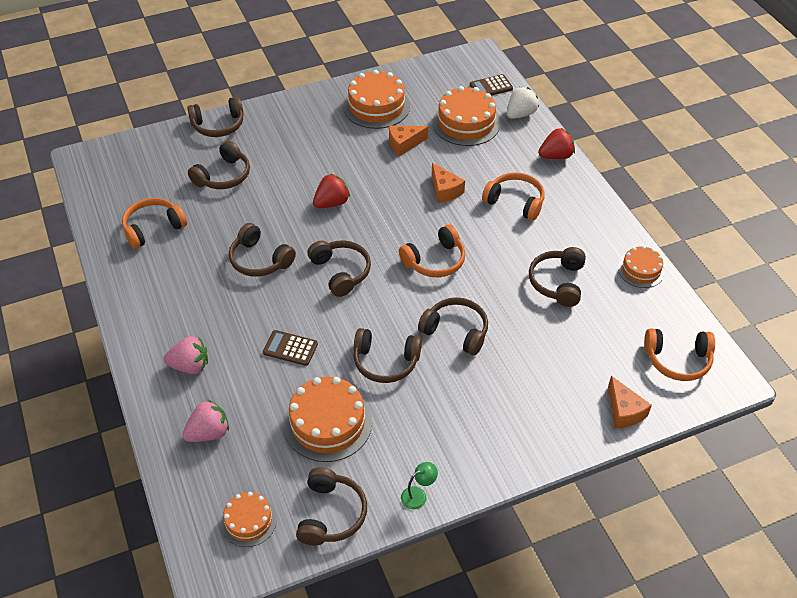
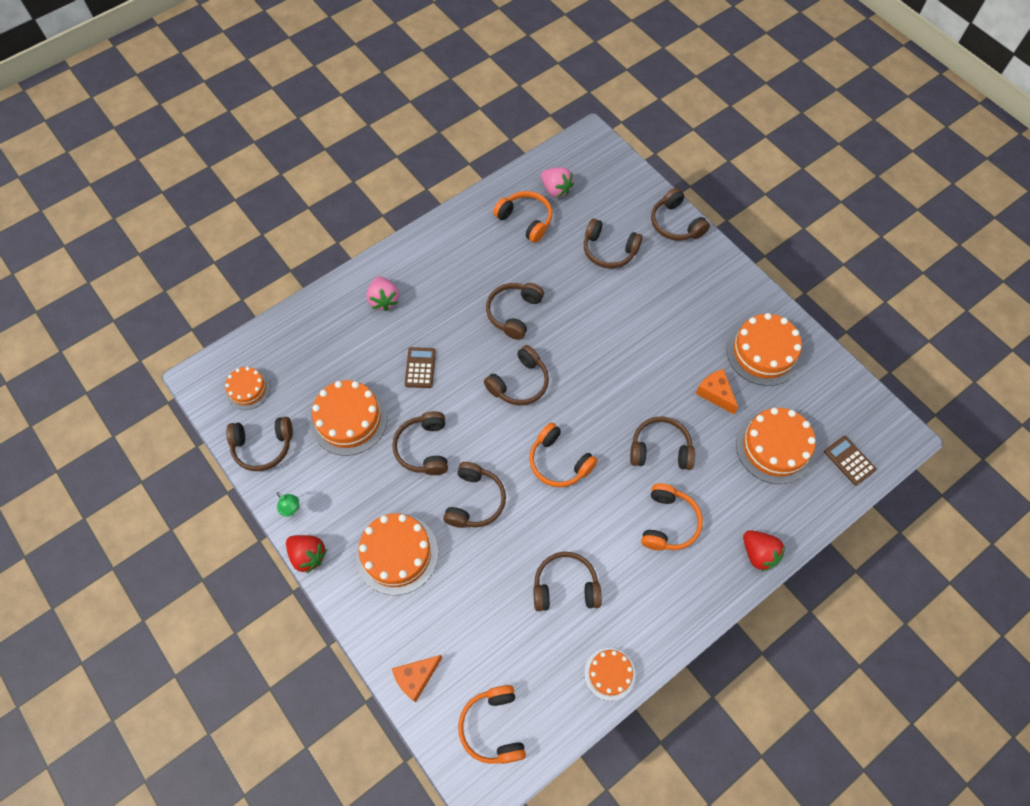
camera: 75 degrees right, 15 degrees up
pink strawberry [182,400,229,442] -> pink strawberry moved to [541,167,574,198]
red strawberry [313,174,350,208] -> red strawberry moved to [286,535,327,574]
orange cheese [432,163,465,203] -> brown headphones [630,417,695,470]
white strawberry [507,87,539,119] -> none
none -> orange cake [356,513,438,595]

